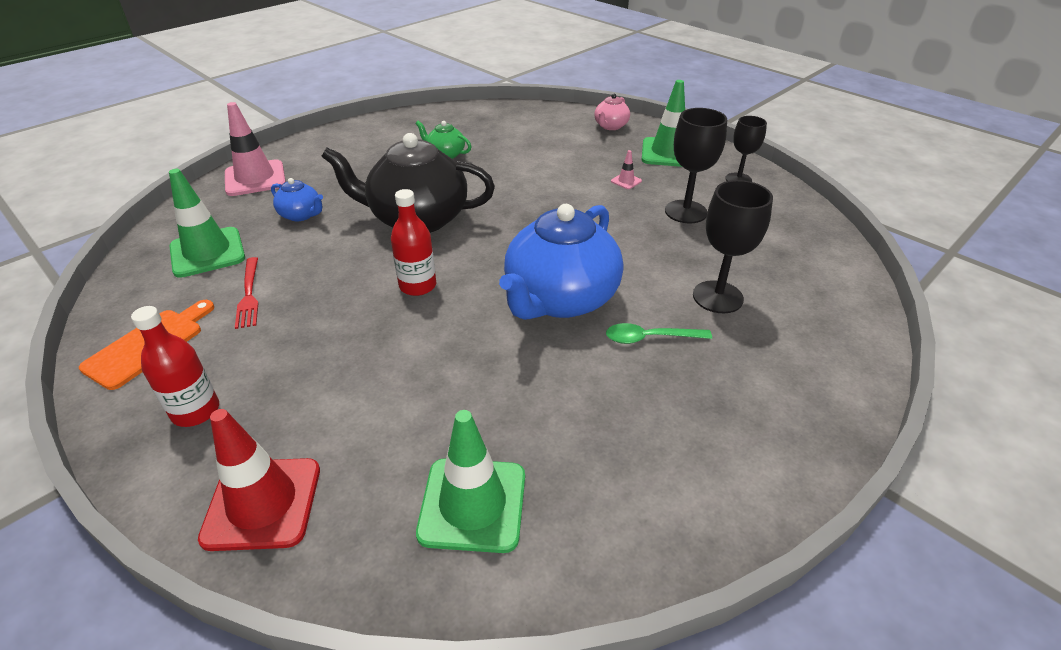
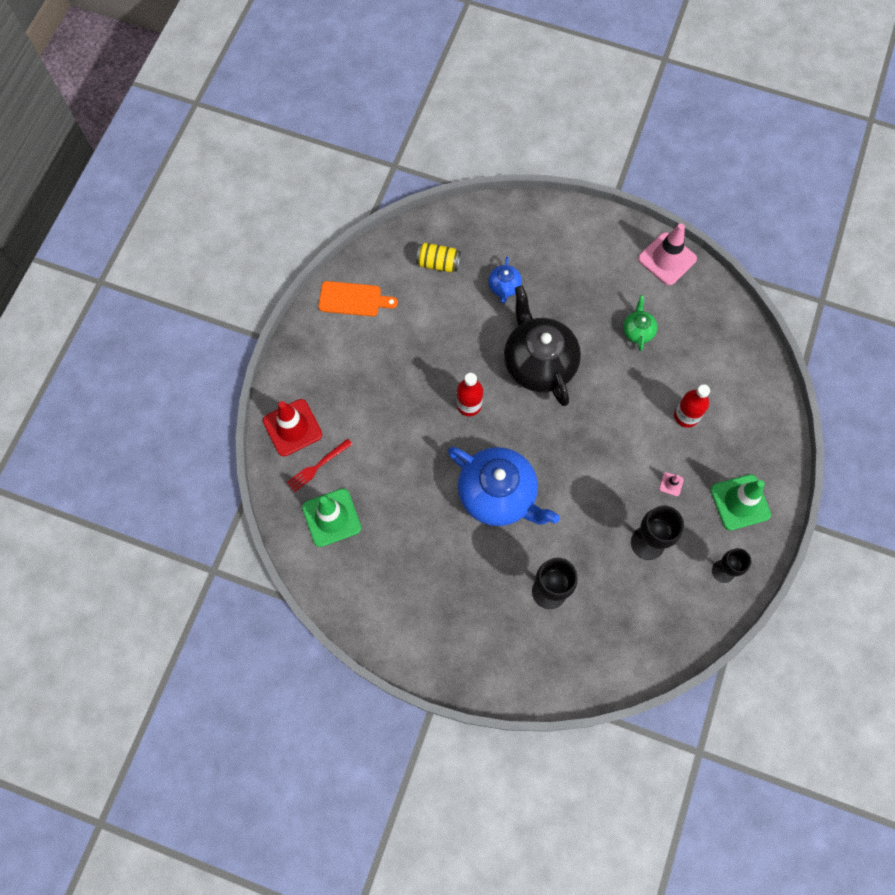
camera: 65 degrees right, 30 degrees up
red bottle [131,306,219,427] -> red bottle moved to [674,384,710,428]
green traffic cone [169,169,245,278] -> yellow can [416,243,460,272]
pink traffic cone [225,102,286,196] -> pink traffic cone moved to [638,223,697,286]
red fork [235,257,258,329] -> red fork moved to [286,439,352,492]
blue teapot [499,204,623,320] -> blue teapot turned 150 degrees counterclockwise [448,447,560,526]
pink teapot [594,94,630,130] -> none
green spoon [606,323,712,344] -> none

